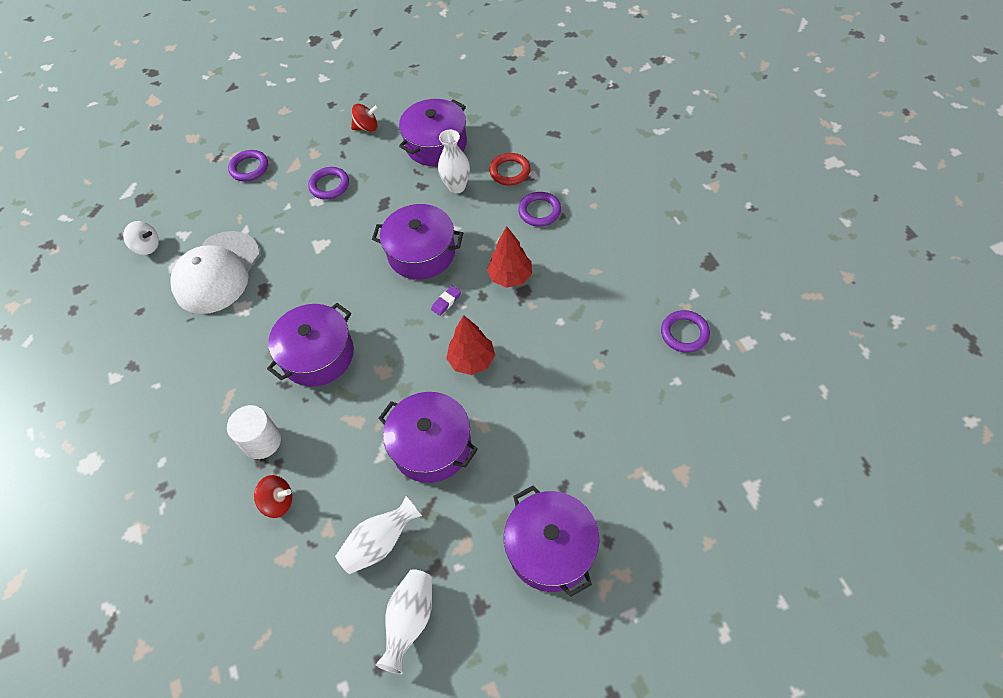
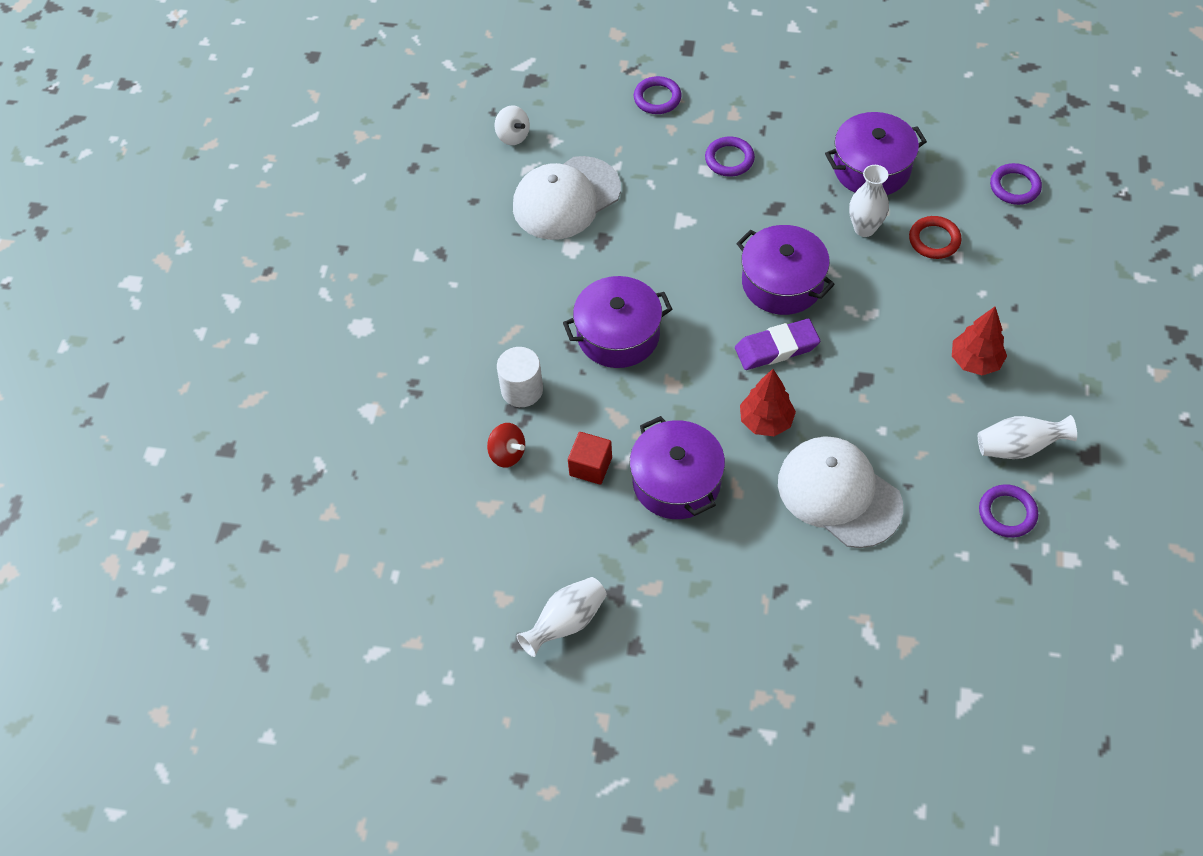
camera: 30 degrees right, 0 degrees up
white vase [335,496,422,574] -> white vase moved to [978,415,1077,459]
red spinning top [351,104,379,132] -> none
purple eraser [431,286,461,316] -> purple eraser [735,319,820,370], size x2.06
red tree [487,226,532,288] -> red tree moved to [952,307,1007,375]
purple pot [504,485,599,597] -> none
purple ring [518,192,561,227] -> purple ring moved to [990,163,1042,205]
none -> red cube [568,432,612,485]
none -> white cap [778,436,903,548]

